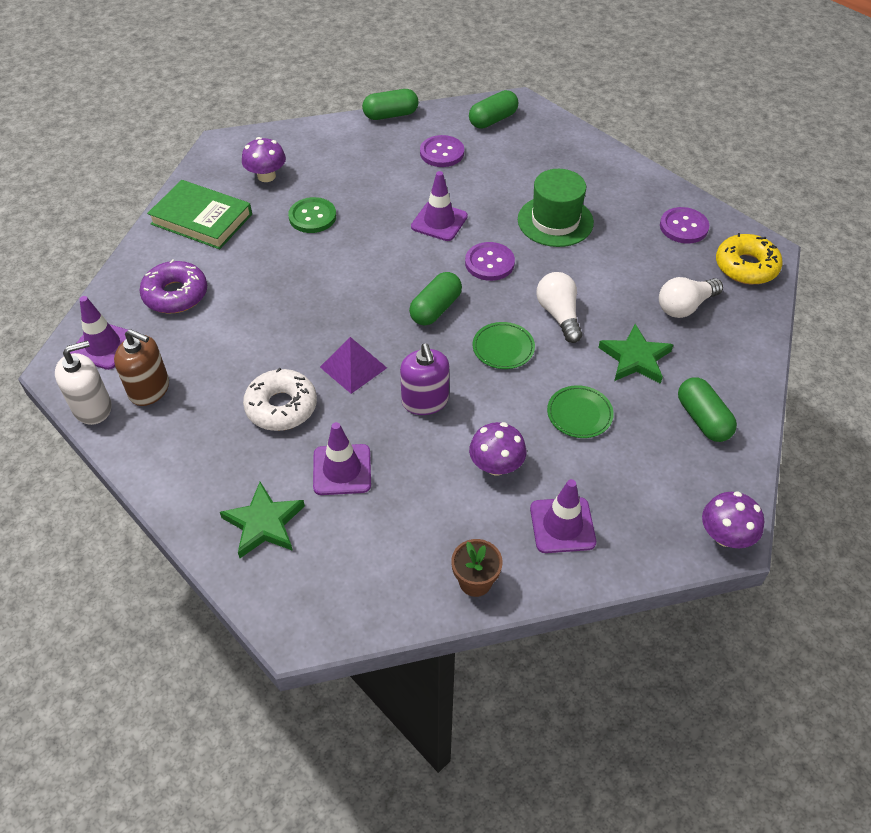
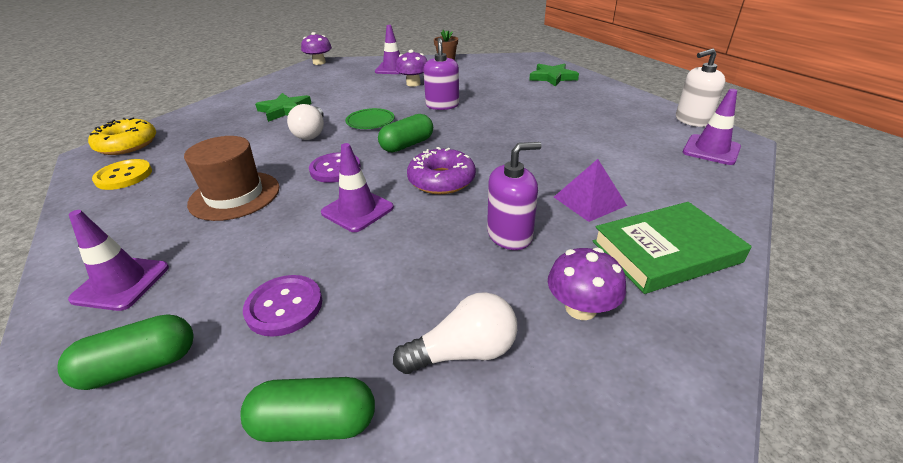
camera: 165 degrees left, 15 degrees down
brown soap dispenser [114,329,169,406] -> none
purple donut [139,259,207,314] -> purple donut moved to [407,147,476,194]
green book [147,180,252,249] -> green book turned 60 degrees counterclockwise [593,202,752,294]
white donut [243,368,317,431] -> none
green button [288,197,336,233] -> purple soap dispenser [487,142,542,250]
purple traffic cone [313,422,371,495] -> purple traffic cone moved to [68,210,169,311]
purple pyramid [320,337,387,394] -> purple pyramid moved to [554,159,627,222]
green hat [518,169,594,247] -> brown hat [184,136,279,221]
green plate [547,385,614,438] -> none
white light bulb [659,277,723,318] -> white light bulb moved to [393,292,517,374]
purple button [660,207,709,244] -> yellow button [92,159,152,190]
green capsule [678,378,737,442] -> none

